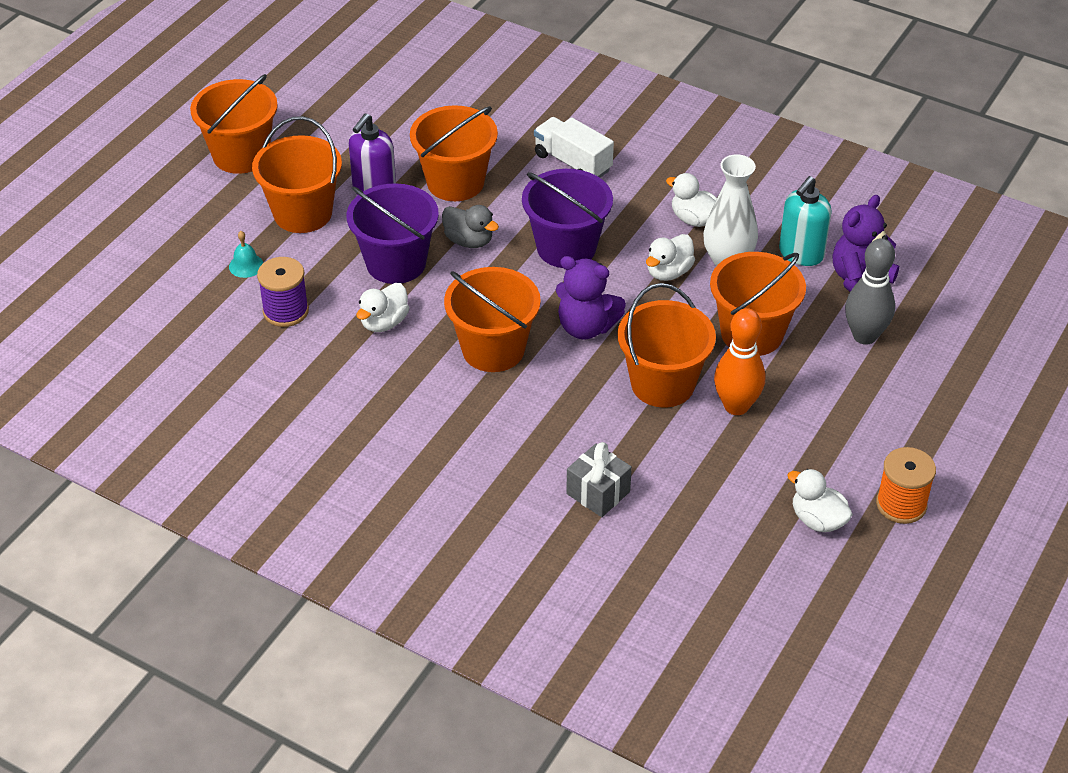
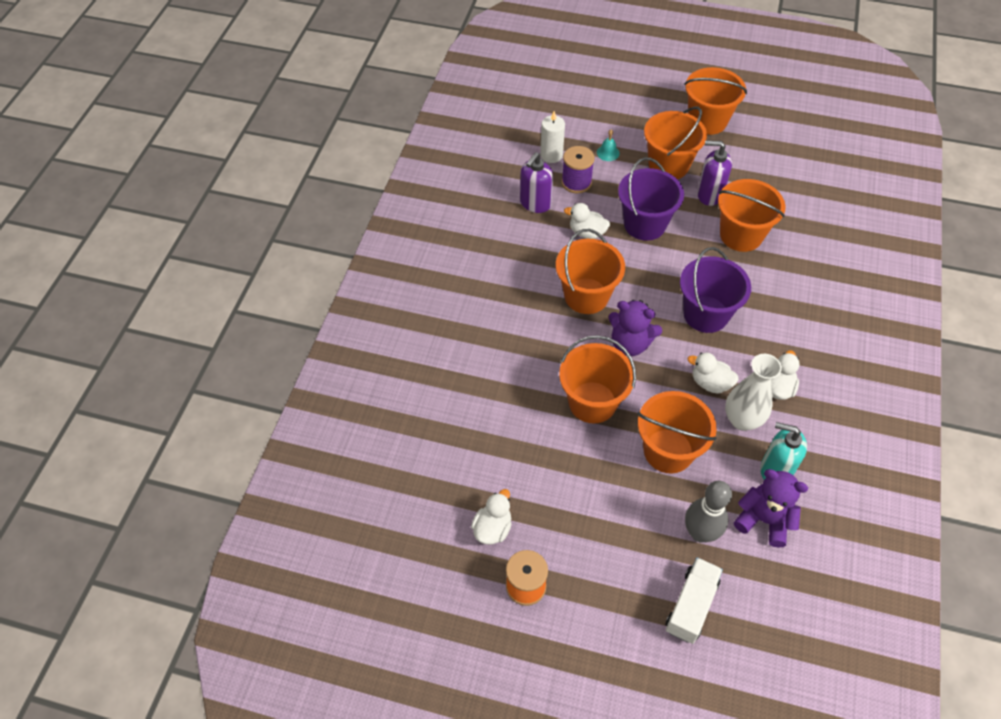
camera: 75 degrees right, 10 degrees up
grey duck [442,205,499,248] -> none
white truck [534,117,614,178] -> white truck moved to [666,557,723,644]
purple teddy bear [556,256,626,339] -> purple teddy bear turned 75 degrees counterclockwise [608,300,662,356]
grey gift [566,442,632,517] -> none
orange bowling pin [714,308,765,415] -> none
none -> purple soap dispenser [520,152,553,213]
none -> white candle [540,111,565,163]

